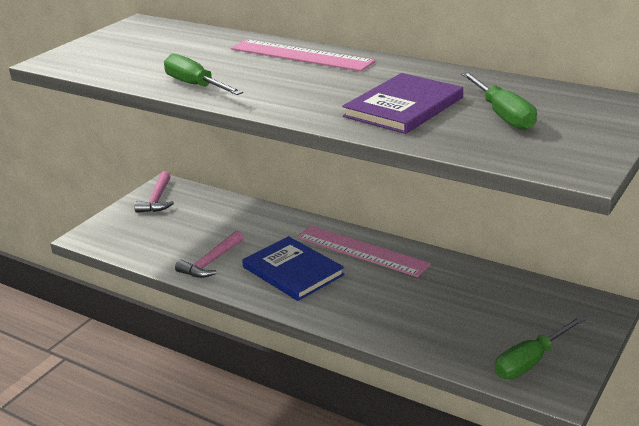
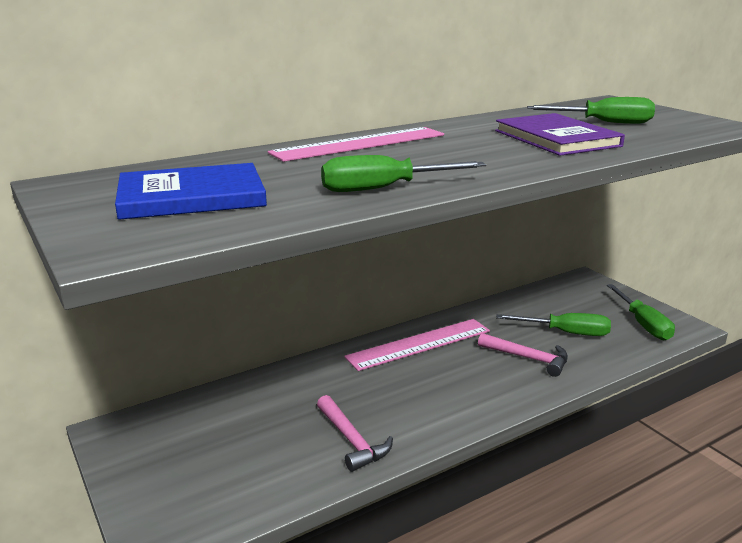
camera: 65 degrees left, 5 degrees down
pink hammer [134,171,174,213] -> pink hammer moved to [478,333,568,377]
blue book [242,236,345,301] -> blue book moved to [115,163,267,220]
none -> green screwdriver [496,313,611,336]

